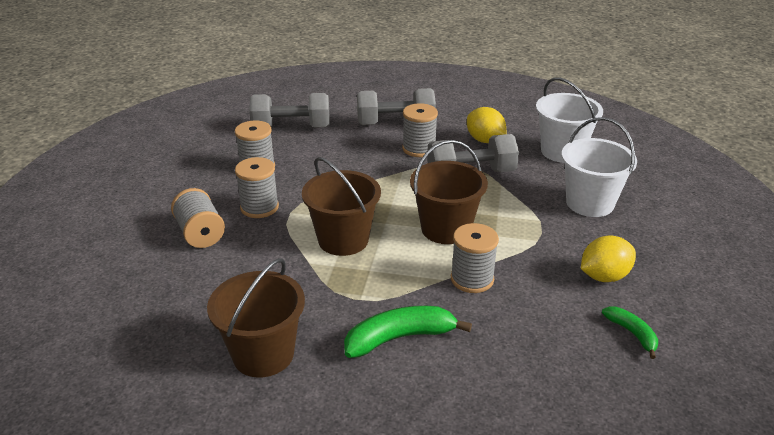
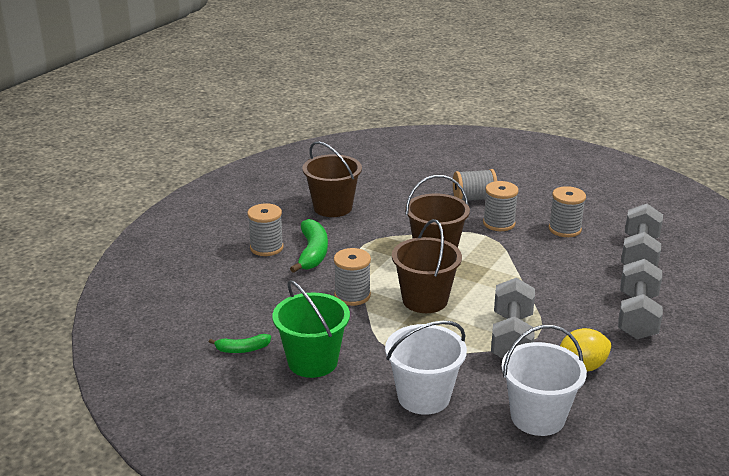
camera: 110 degrees right, 5 degrees down
grey spool [402,103,438,157] -> grey spool moved to [247,203,283,256]
yellow lemon [581,235,636,282] -> green bucket [272,280,350,378]

